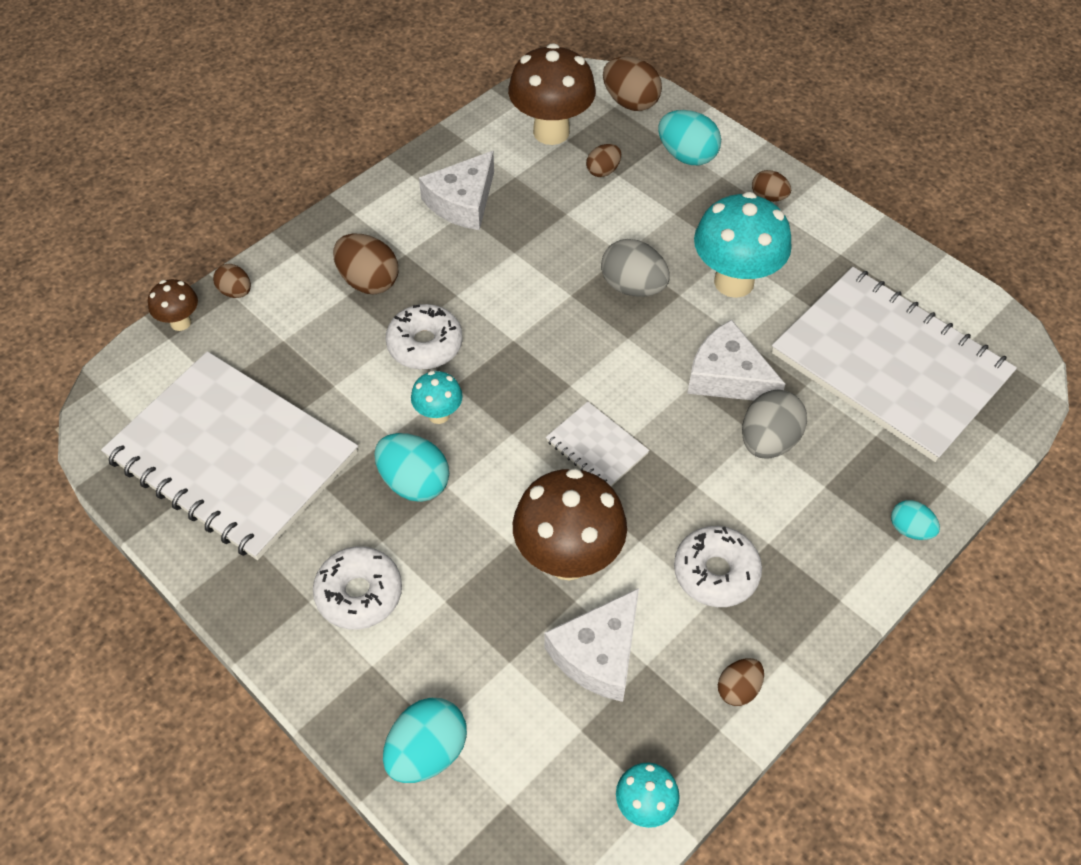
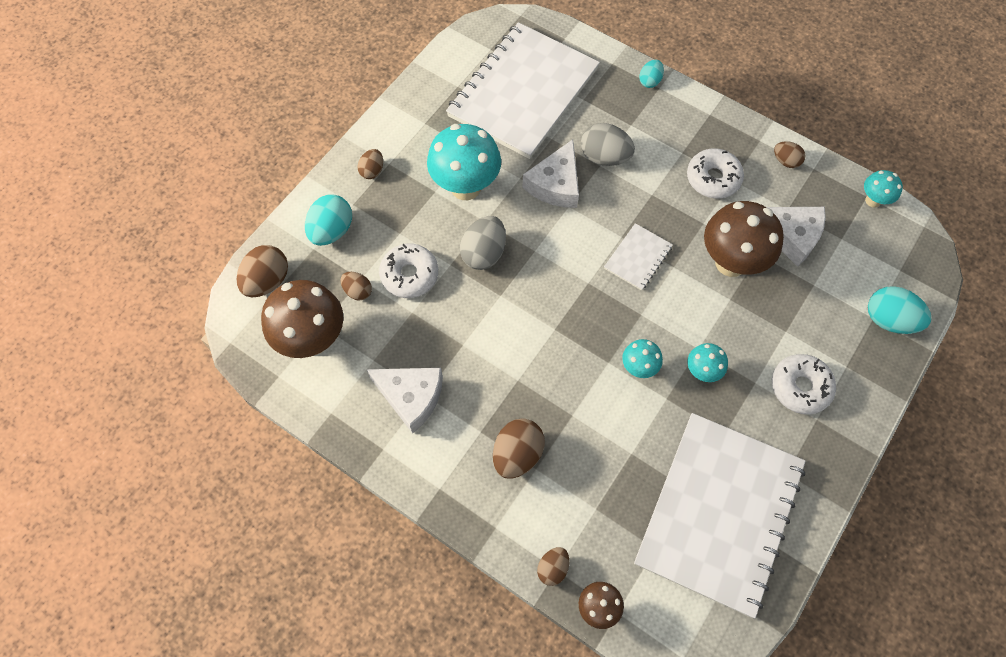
camera: 100 degrees left, 10 degrees up
turquoise egg [374,433,449,502] -> turquoise mushroom [687,343,728,382]
white donut [386,304,462,369] -> white donut moved to [379,244,438,298]

